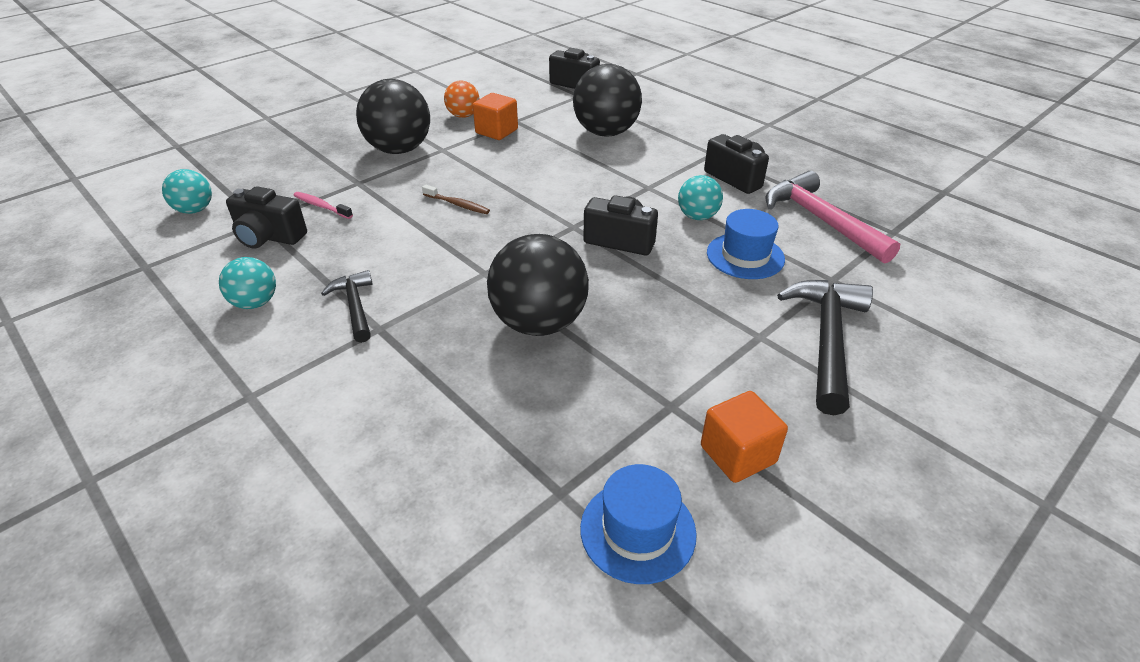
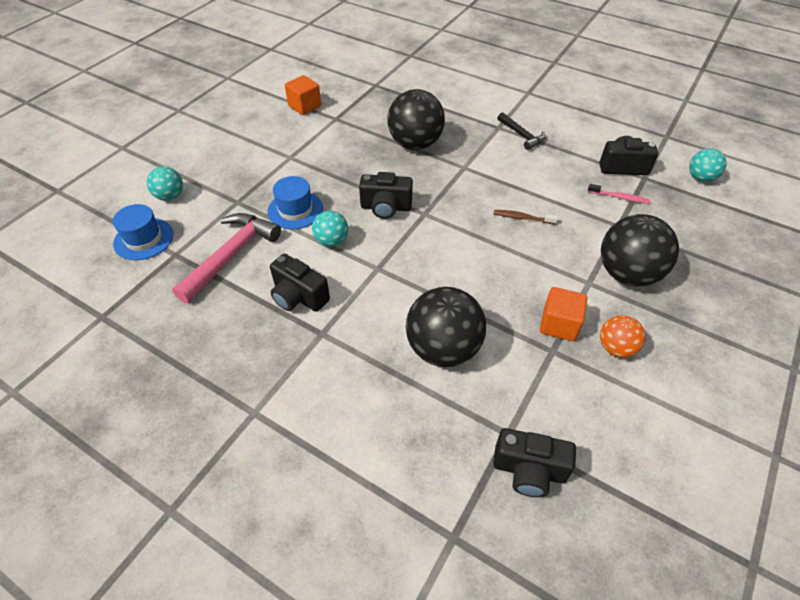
camera: 165 degrees right, 10 degrees up
turquoise ball [219,257,276,309] -> turquoise ball moved to [147,167,183,201]
blue hat [580,464,697,584] -> blue hat moved to [113,204,174,260]
pink hammer [765,171,900,264] -> pink hammer turned 105 degrees counterclockwise [172,213,281,303]
black hammer [777,280,873,415] -> none

